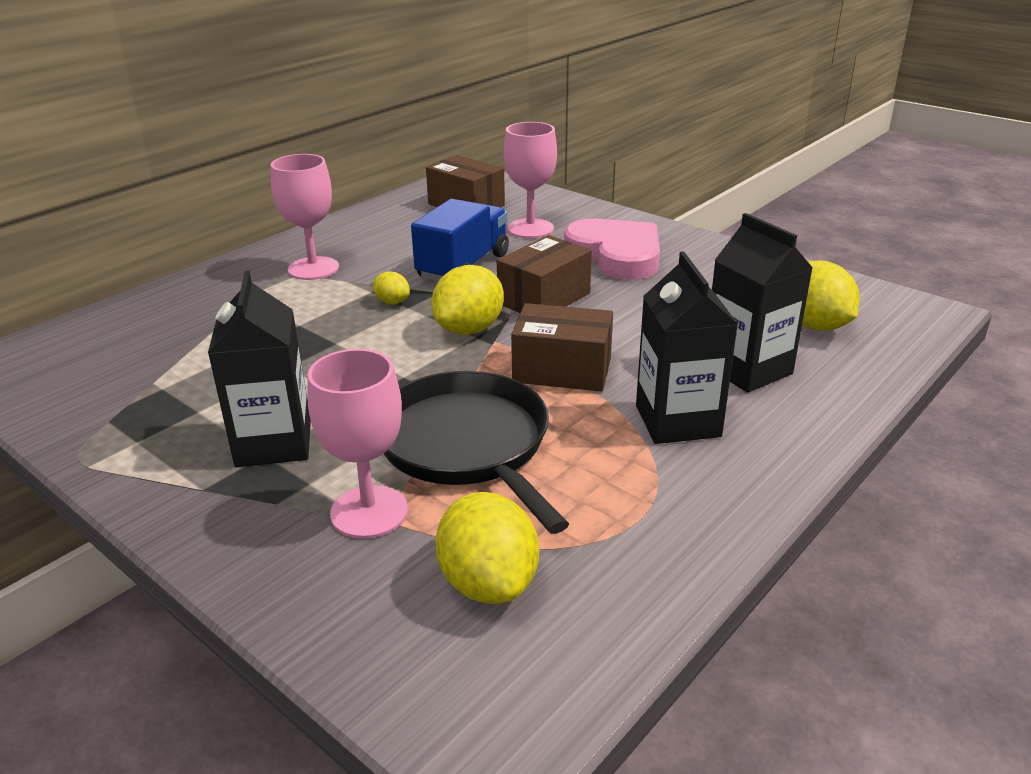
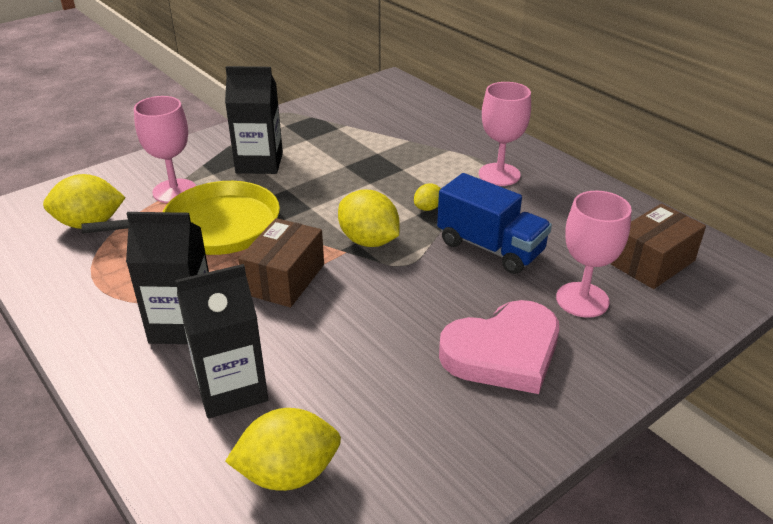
camera: 100 degrees right, 5 degrees up
black pan [384,371,569,534] -> yellow pan [81,181,280,255]
brown box [497,235,592,313] -> none

